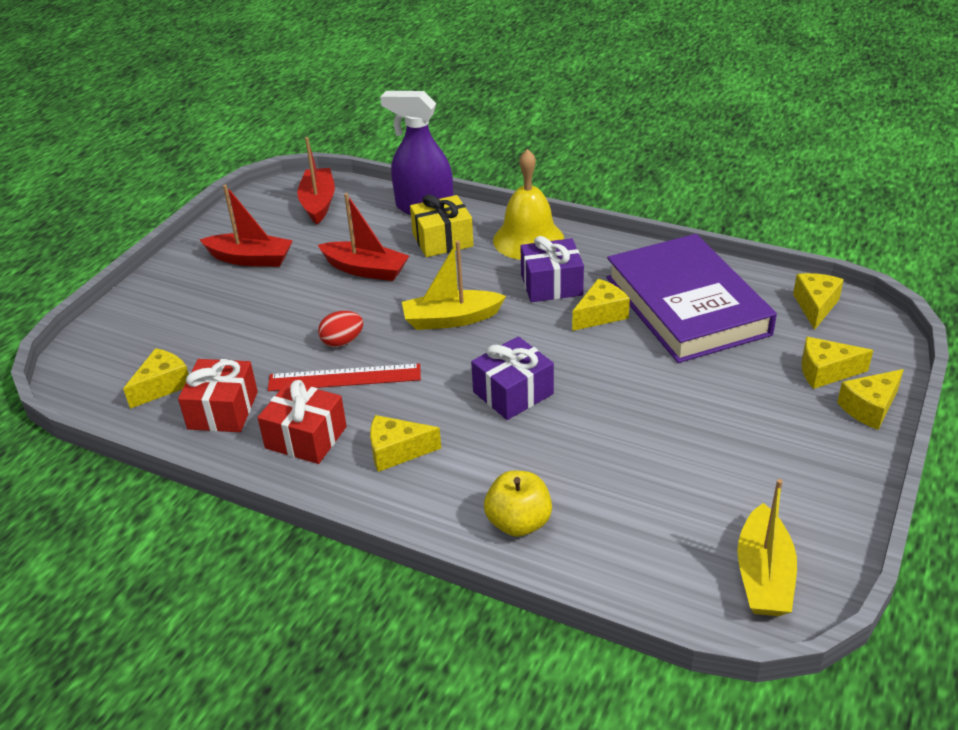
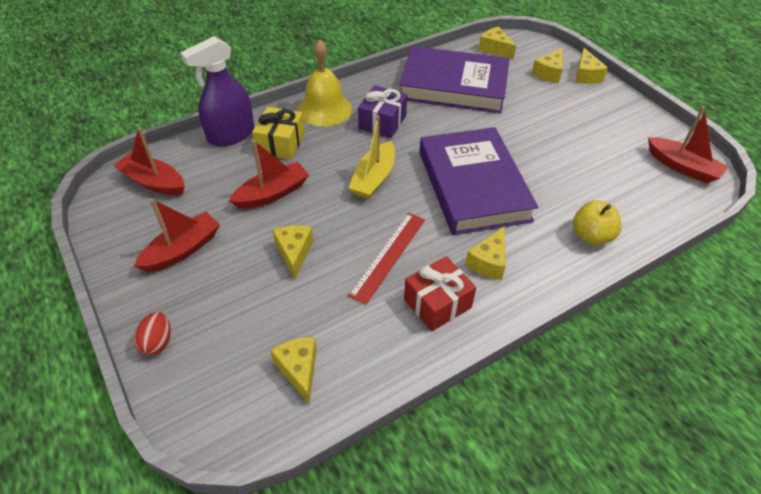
camera: 60 degrees left, 10 degrees up
red gift [178,359,258,432] -> none
red egg [318,311,363,347] -> red egg moved to [134,312,171,355]
purple gift [471,336,554,420] -> purple book [419,127,538,235]
yellow cheese [572,279,630,331] -> yellow cheese moved to [272,226,313,279]
yellow boat [737,479,797,616] -> red boat [648,106,728,183]

